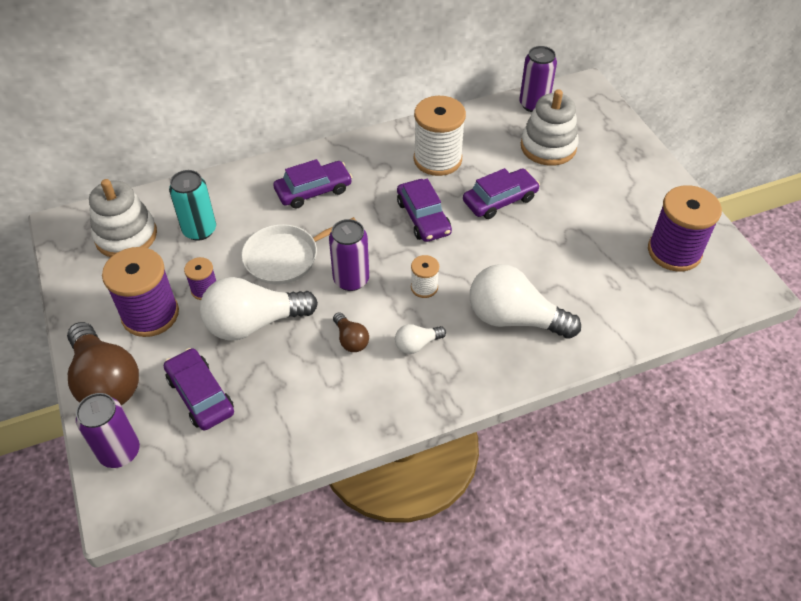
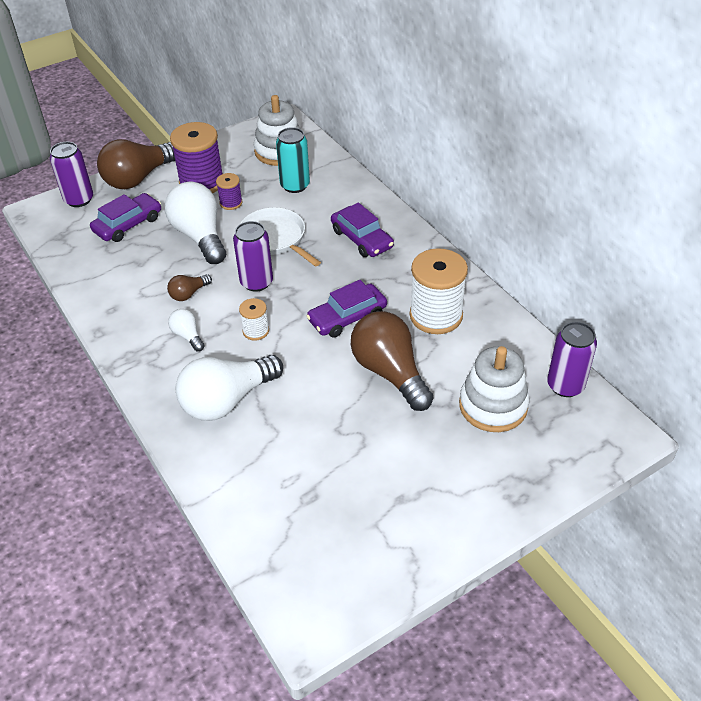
camera: 80 degrees right, 5 degrees down
purple car [463,168,540,219] -> brown light bulb [351,311,433,411]
white light bulb [470,264,581,339] -> white light bulb turned 135 degrees counterclockwise [176,355,283,421]
purple spool [648,185,722,272] -> none

